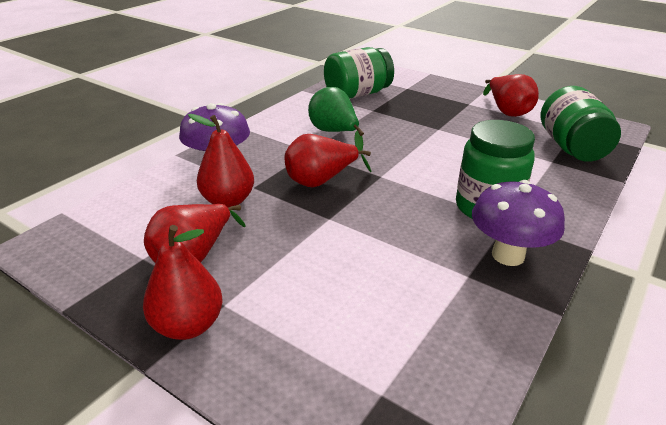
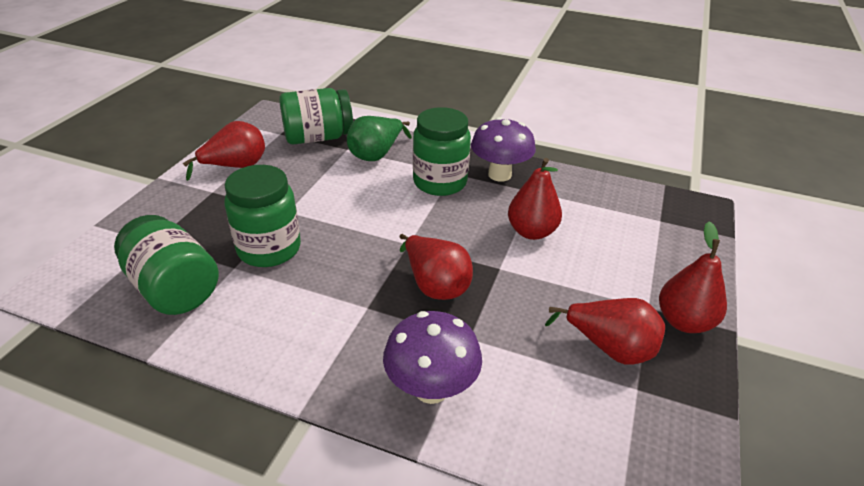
camera: 105 degrees left, 5 degrees up
red pear [188,114,254,208] -> red pear moved to [508,158,562,240]
green pear [308,87,364,151] -> green pear moved to [347,116,412,161]
none -> green jar [224,165,301,267]

